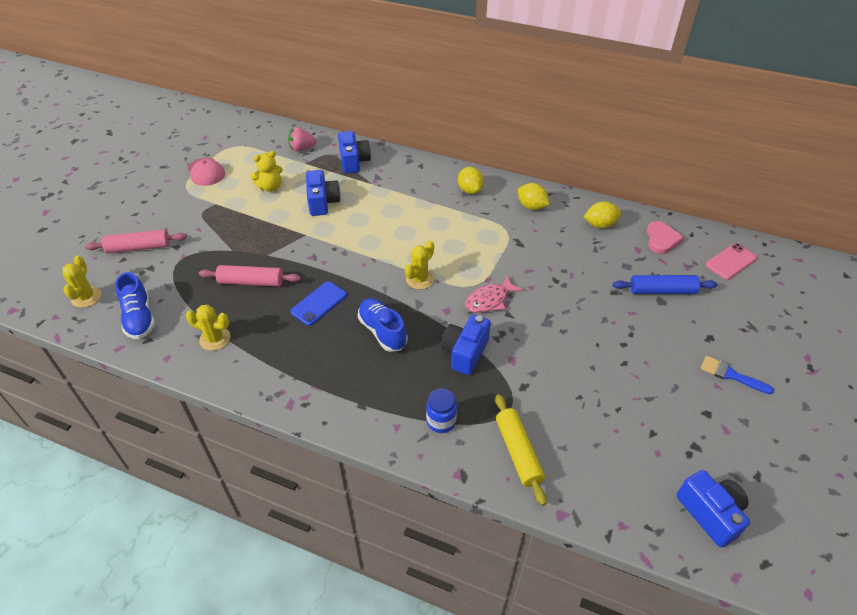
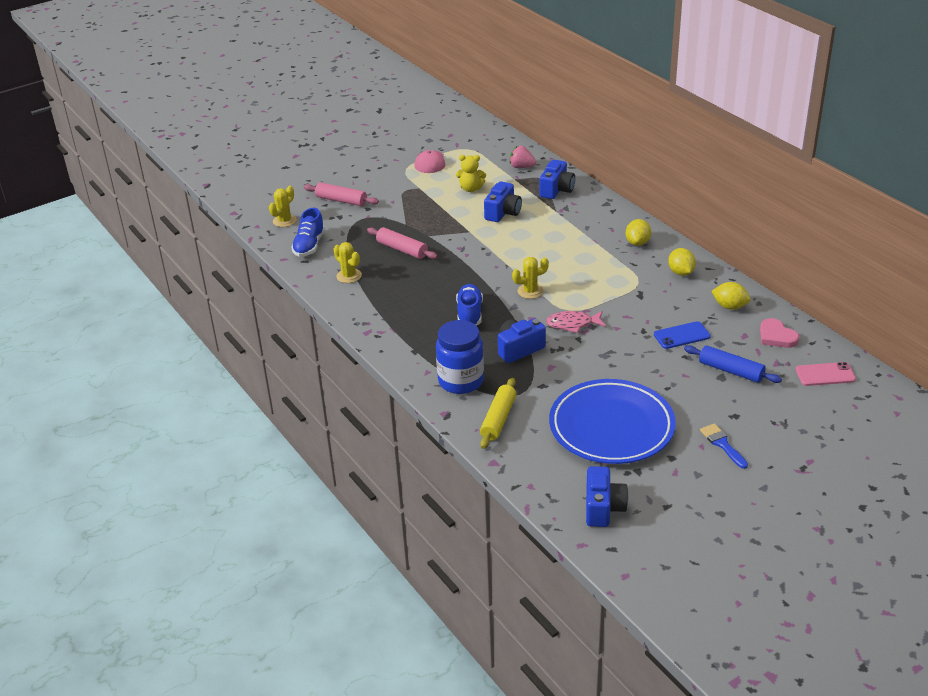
camera: 35 degrees right, 10 degrees down
blue phone [290,281,347,326] -> blue phone moved to [654,321,711,349]
blue jar [426,388,457,433] -> blue jar [436,320,484,394], size x1.85
pink heart [647,221,684,254] -> pink heart turned 105 degrees clockwise [760,318,799,348]
none -> blue plate [549,379,676,464]

